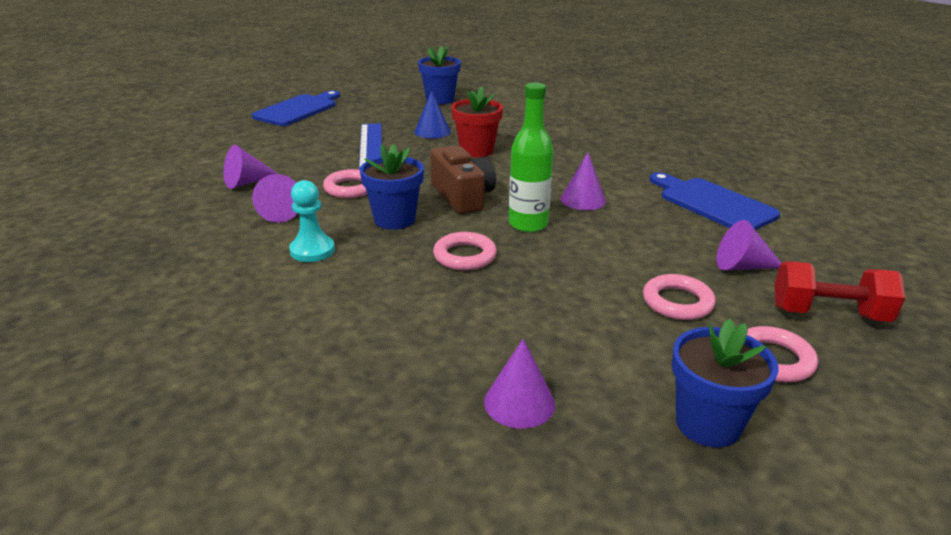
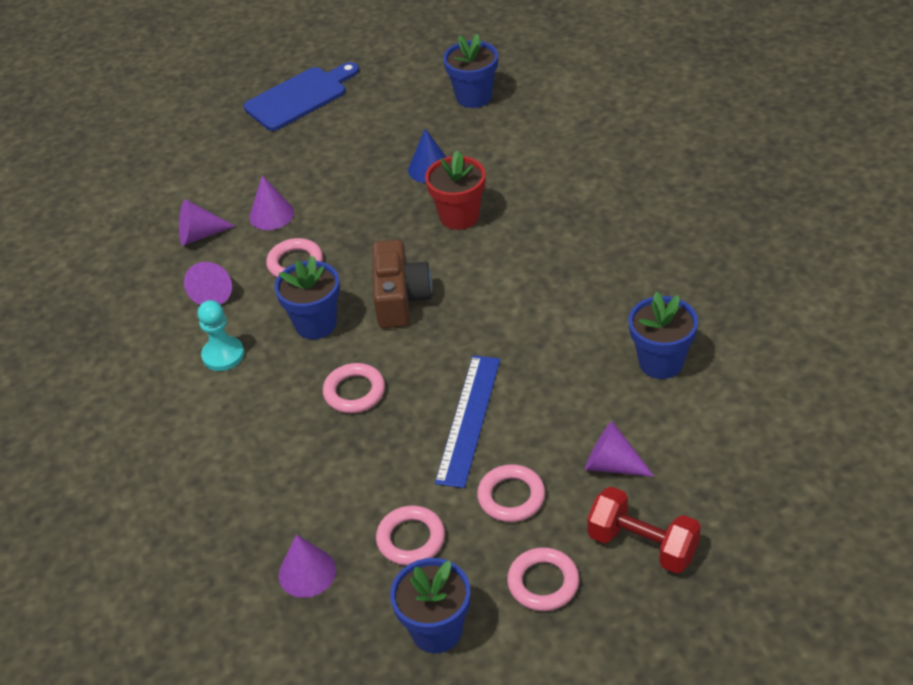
camera: 25 degrees right, 15 degrees up
blue ruler [359,123,382,170] -> blue ruler moved to [435,355,500,488]
green bottle [509,82,553,232] -> none
purple cone [561,153,606,210] -> purple cone moved to [249,175,294,230]
blue cutting board [650,172,780,230] -> blue flower pot [628,292,698,379]
none -> pink ring [376,505,445,566]

